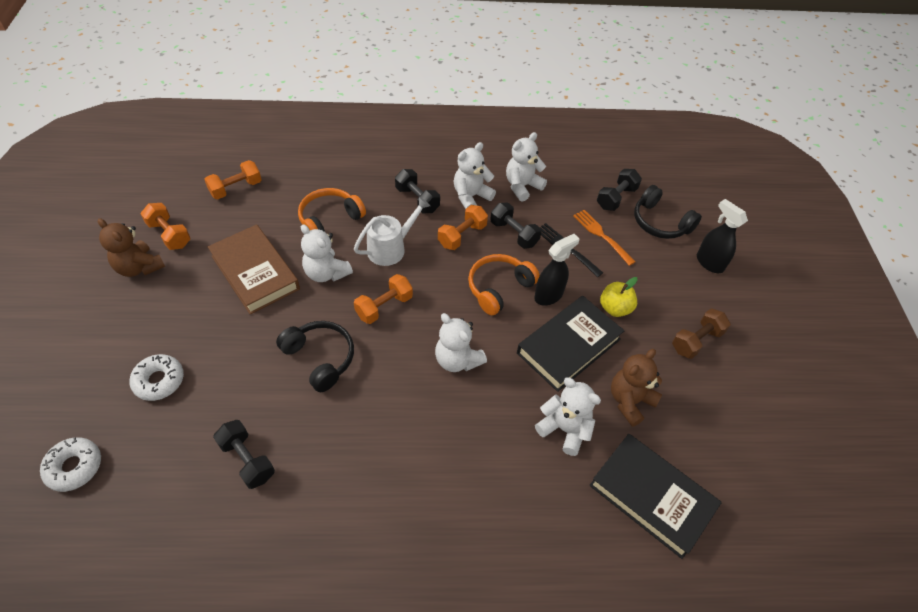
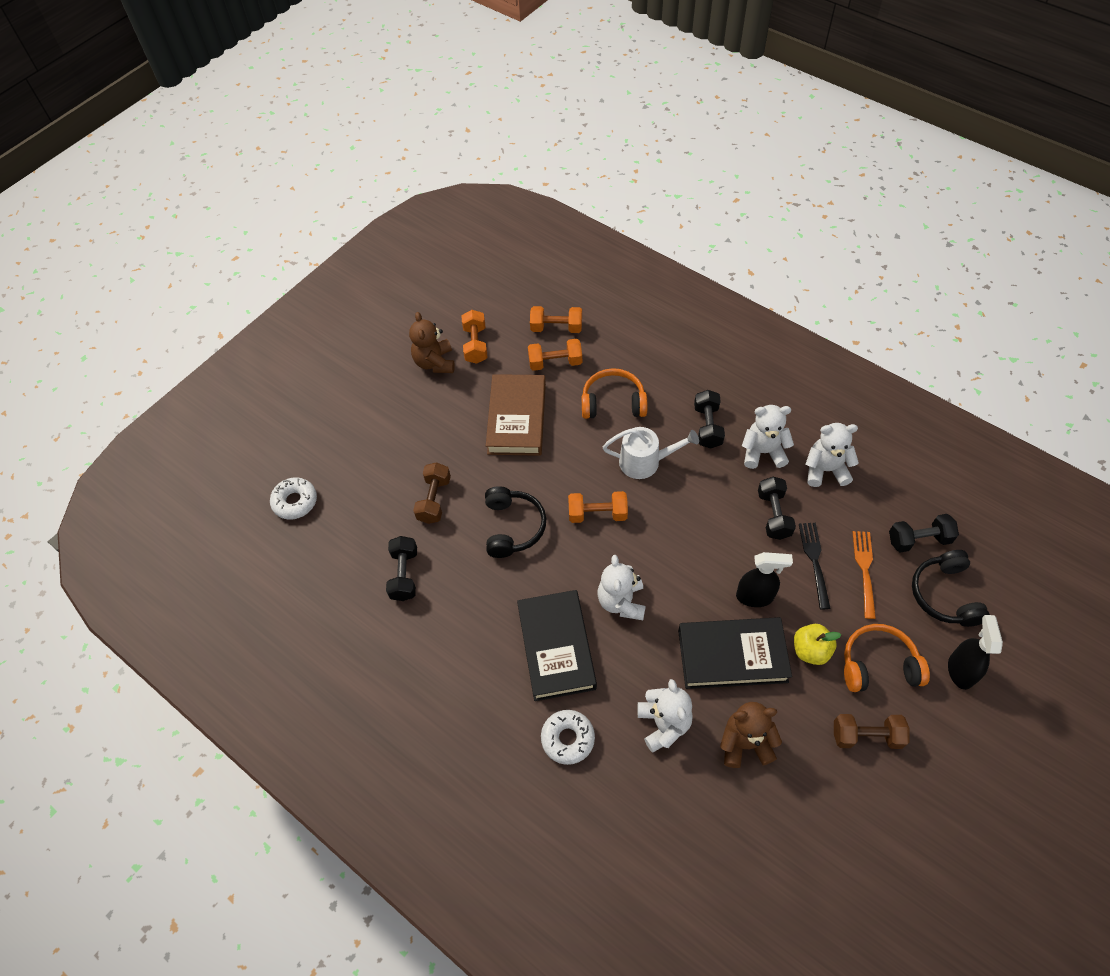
camera: 45 degrees right, 5 degrees up
white donut [130,354,184,401] -> white donut moved to [541,710,595,765]
white teddy bear [301,225,353,282] -> none
orange dumbbell [438,205,488,250] -> orange dumbbell moved to [528,339,582,371]
orange headphones [468,254,540,316] -> orange headphones moved to [844,624,930,692]
black book [589,434,722,559] -> black book moved to [517,590,597,701]
none -> brown dumbbell [413,462,451,524]

